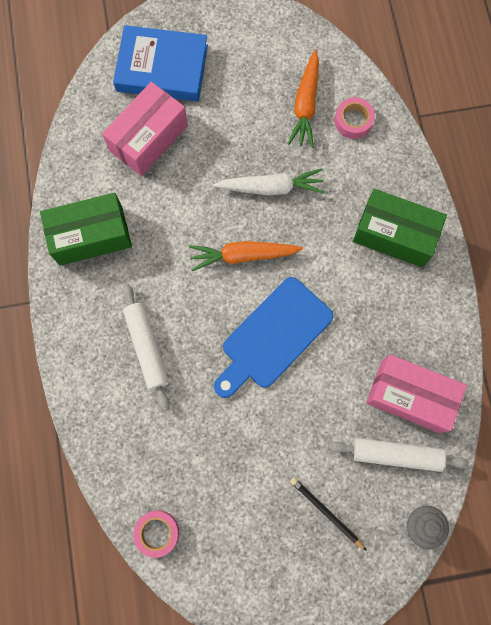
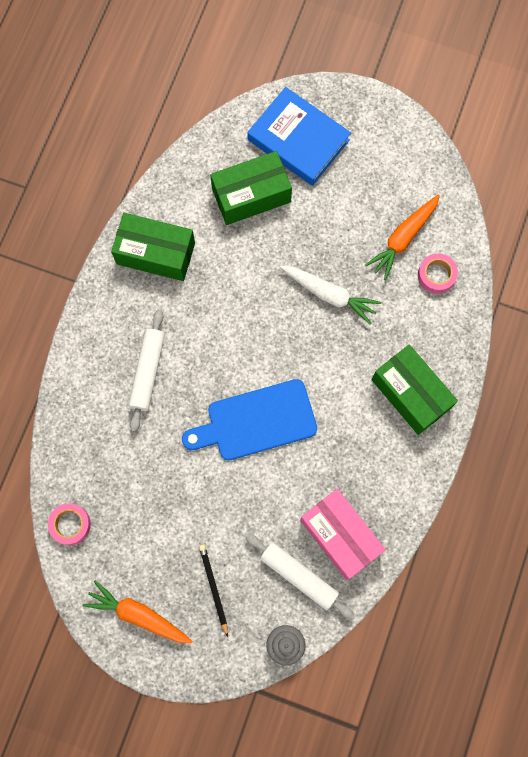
camera: 30 degrees right, 0 degrees up
pink box [102,82,188,176] -> green box [210,151,292,225]
orange carrot [189,241,303,271] -> orange carrot moved to [83,580,193,643]

